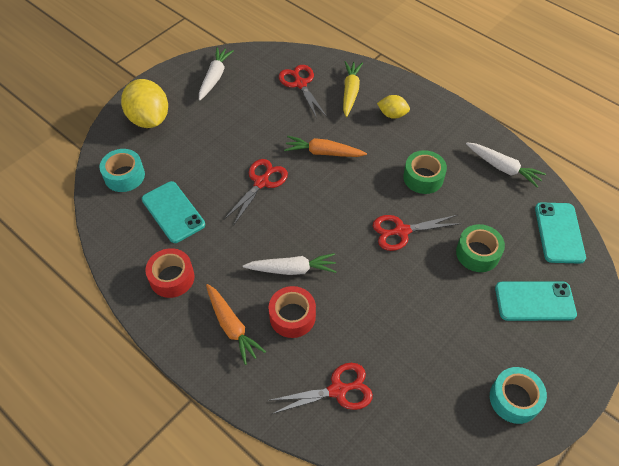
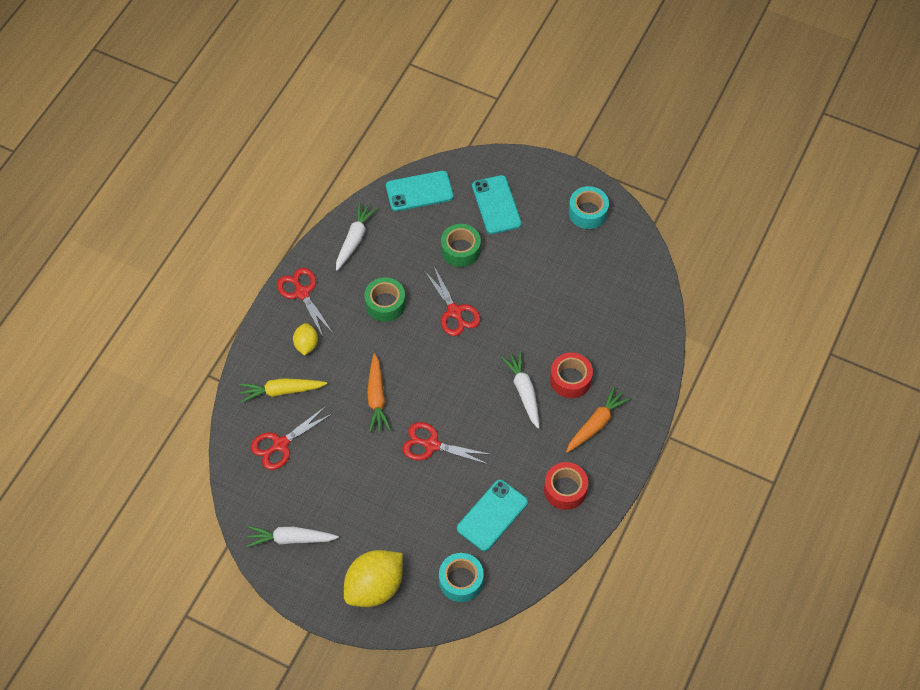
camera: 105 degrees left, 5 degrees up
red scissors [268,363,373,414] -> red scissors moved to [277,268,333,337]

